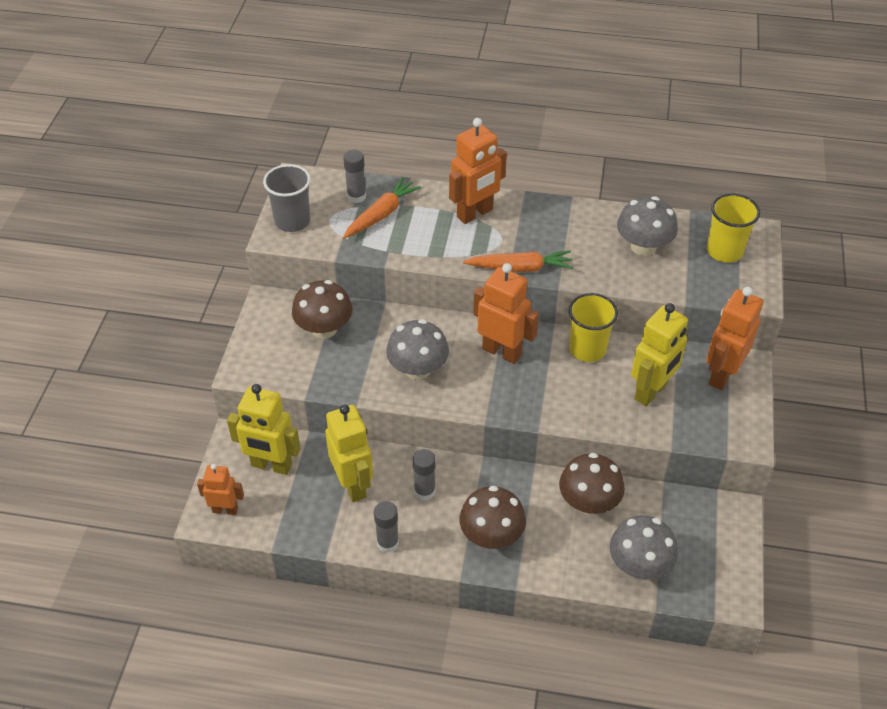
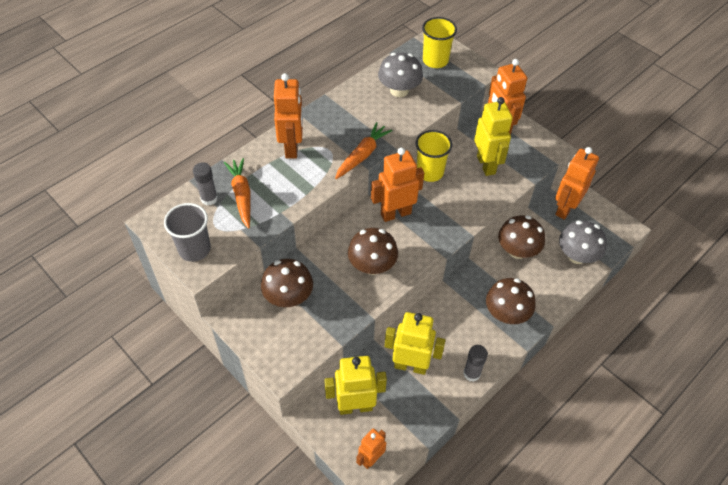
camera: 55 degrees left, 5 degrees up
yellow robot [227,384,301,475] -> yellow robot turned 150 degrees counterclockwise [324,356,387,415]
grey mushroom [386,319,449,380] -> brown mushroom [348,228,398,275]
grey glue stick [413,449,436,500] -> none
none -> orange robot [555,147,599,220]

